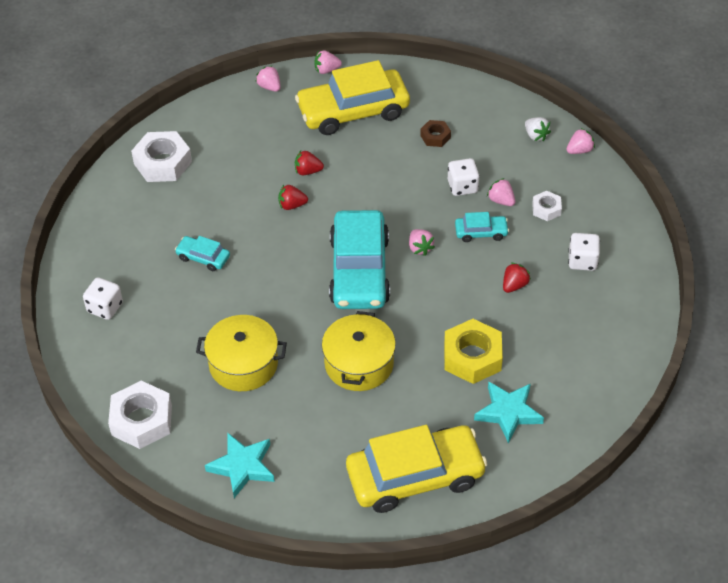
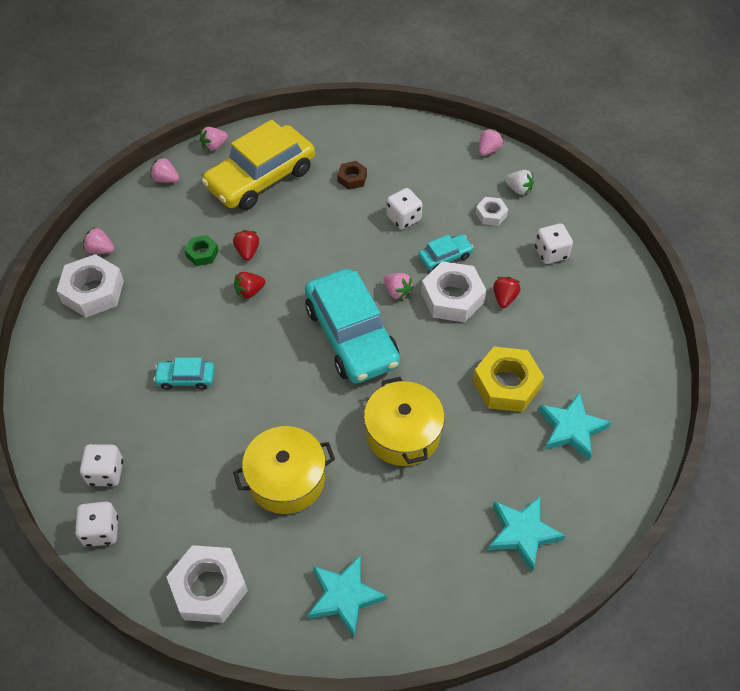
camera: 25 degrees left, 5 degrees up
red strawberry [295,151,324,175] -> red strawberry turned 105 degrees clockwise [233,230,259,261]
yellow car [346,425,487,513] -> turquoise star [488,496,565,572]
pink strawberry [487,178,515,206] -> pink strawberry moved to [83,226,114,254]
white strawberry [525,117,551,141] -> white strawberry moved to [505,170,534,195]
none -> white dice [75,502,118,547]
none -> green nut [185,235,219,266]
none -> white nut [421,261,486,322]

